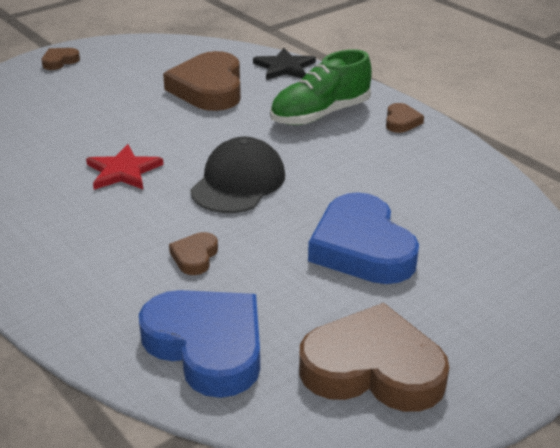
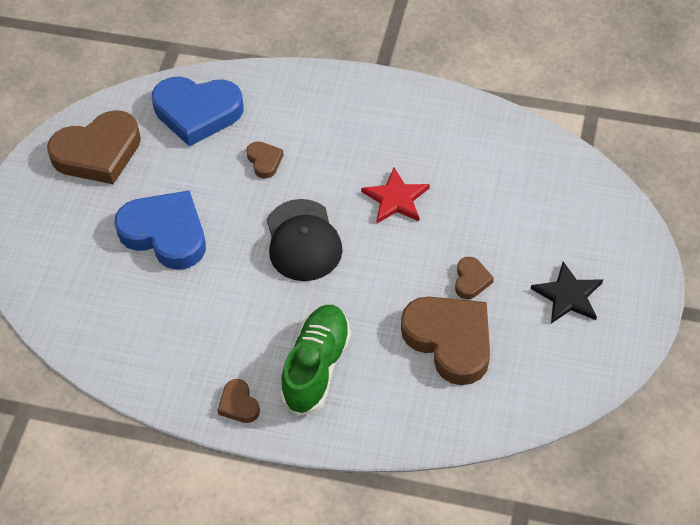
camera: 145 degrees right, 20 degrees up
brown heart [42,48,80,70] -> brown heart moved to [455,257,494,299]
black star [253,48,316,80] -> black star moved to [531,261,603,324]

